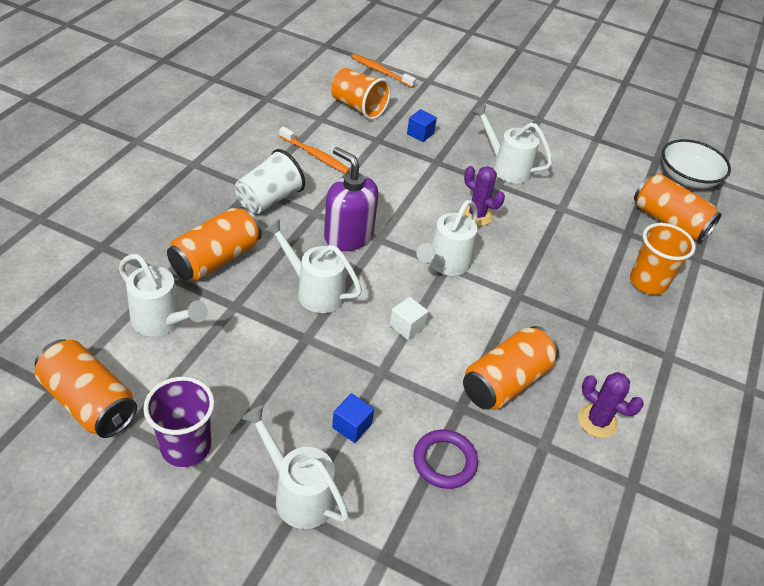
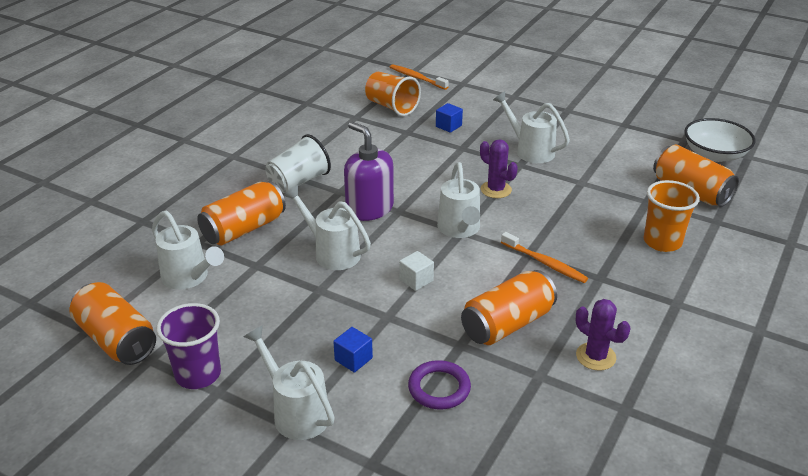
camera: 10 degrees right, 10 degrees down
orange toothbrush [279,127,350,174] -> orange toothbrush moved to [501,232,588,283]
white watering can [416,200,478,276] -> white watering can turned 45 degrees counterclockwise [437,162,480,238]

